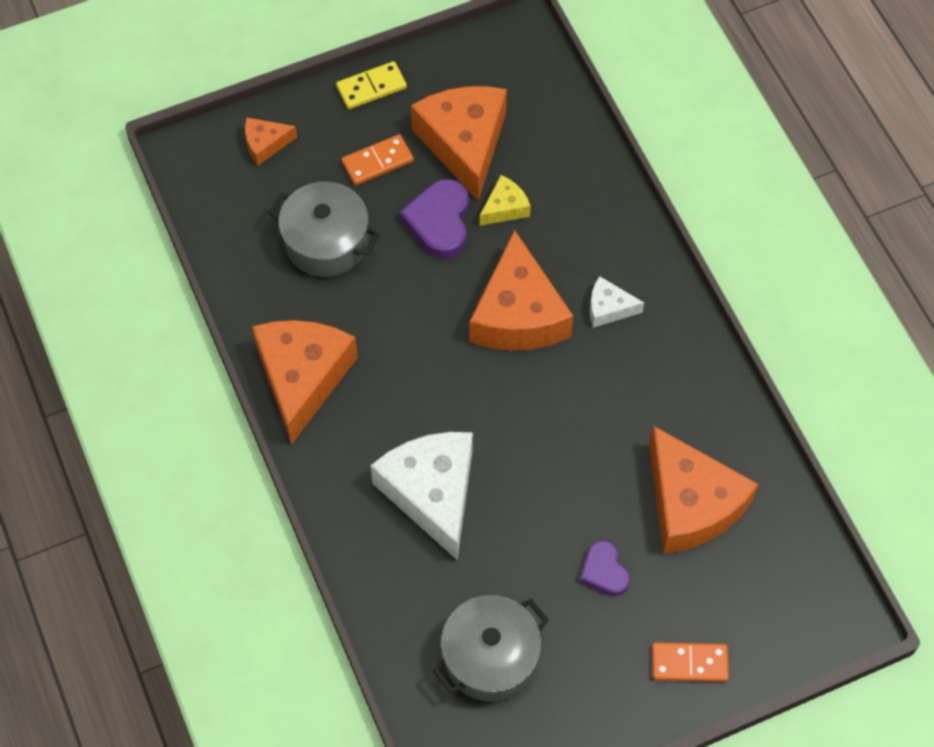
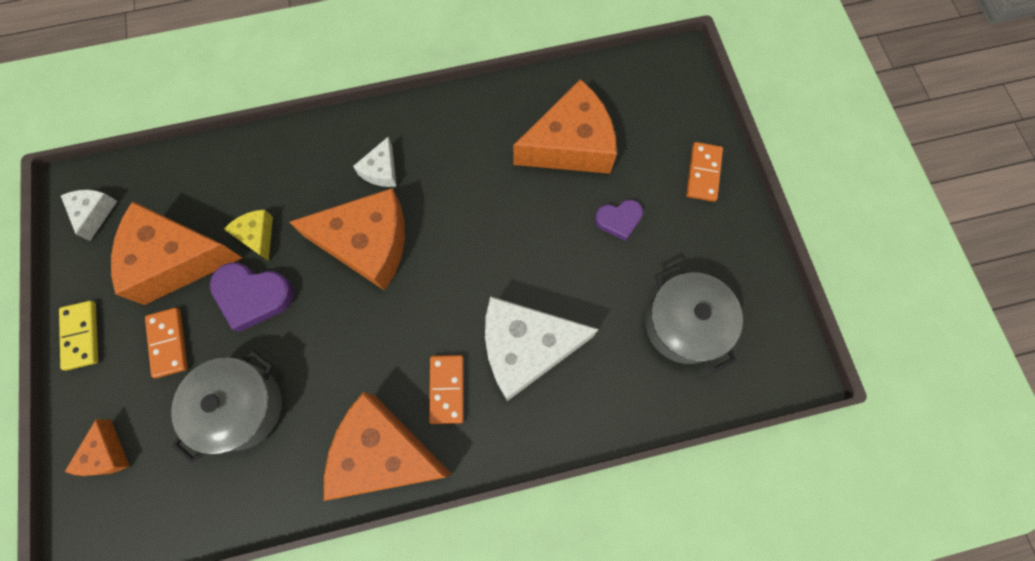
camera: 80 degrees left, 10 degrees up
none -> white cheese [61,190,117,241]
none -> orange domino [429,355,464,424]

